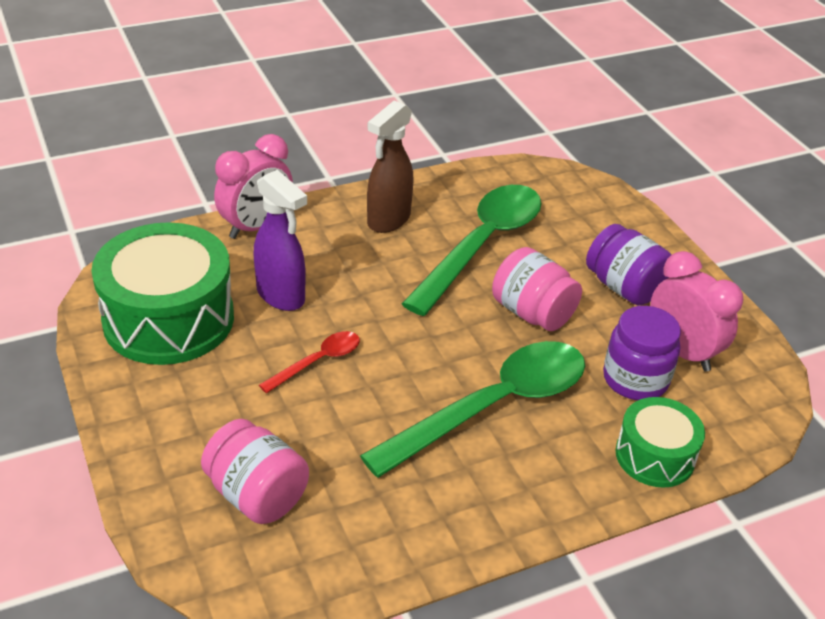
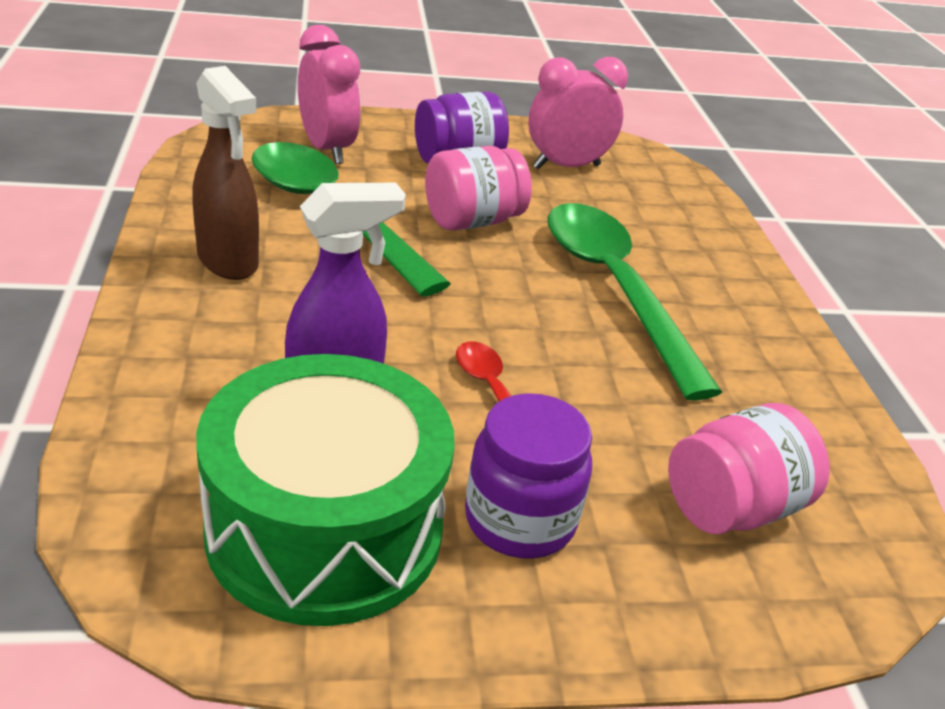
camera: 75 degrees left, 5 degrees down
pink clock [214,134,293,239] -> pink clock moved to [298,25,361,164]
purple jar [603,306,681,400] -> purple jar moved to [465,393,592,559]
green drum [615,397,705,488] -> none

